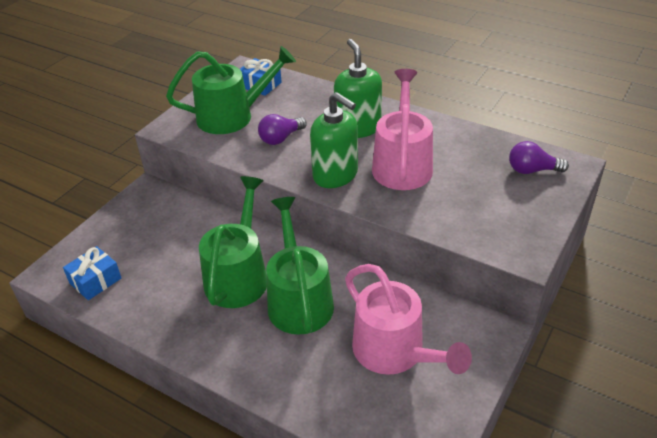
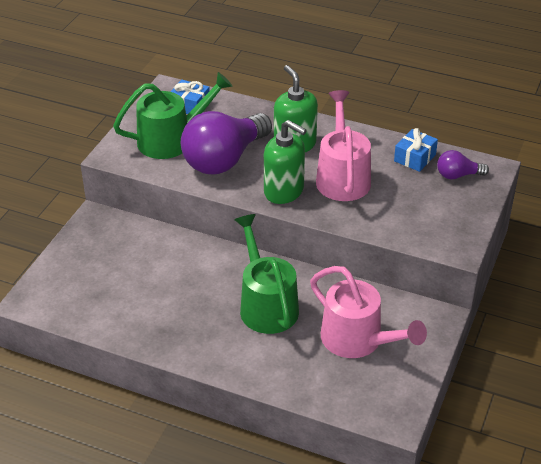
camera: 10 degrees left, 0 degrees up
blue gift [63,246,122,300] -> blue gift moved to [394,128,438,172]
green watering can [199,176,267,308] -> none
purple light bulb [258,114,307,145] -> purple light bulb [181,111,272,175], size x2.15

